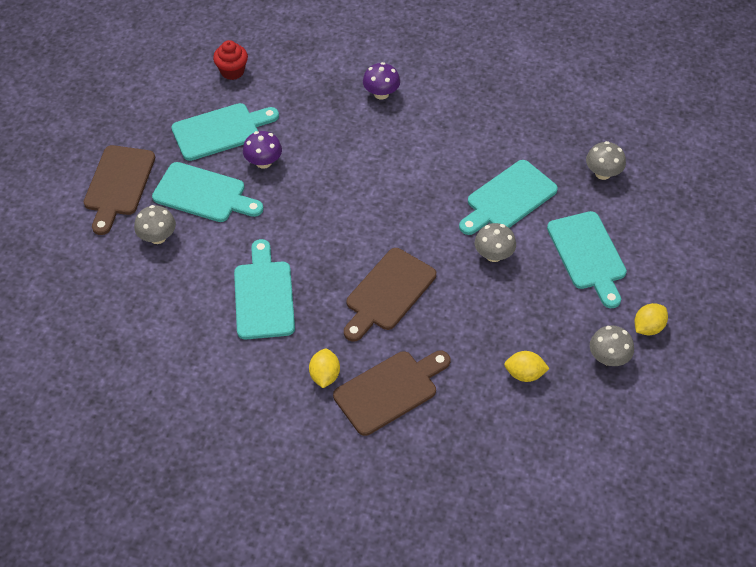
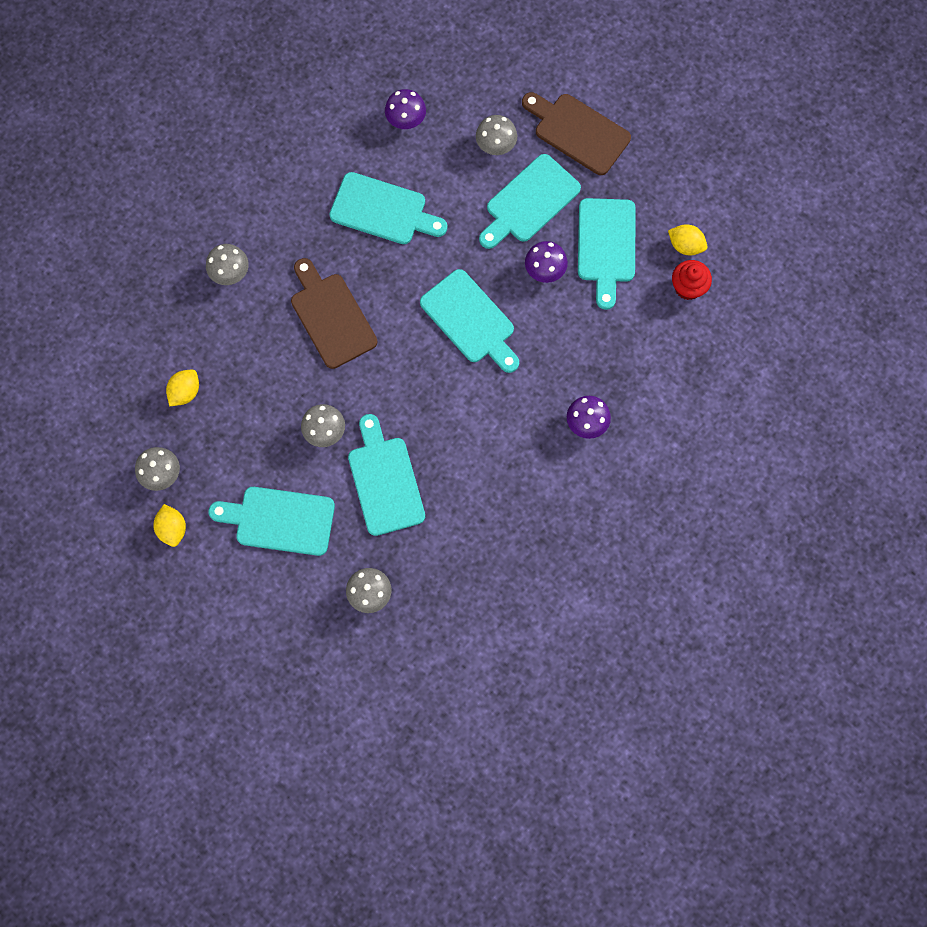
camera: 115 degrees right, 20 degrees up
yellow lemon [309,349,340,388] -> yellow lemon moved to [668,224,707,255]
brown cutting board [333,351,450,436] -> grey mushroom [206,244,249,285]
none -> purple mushroom [385,89,426,129]
none -> turquoise cutting board [420,269,519,373]

